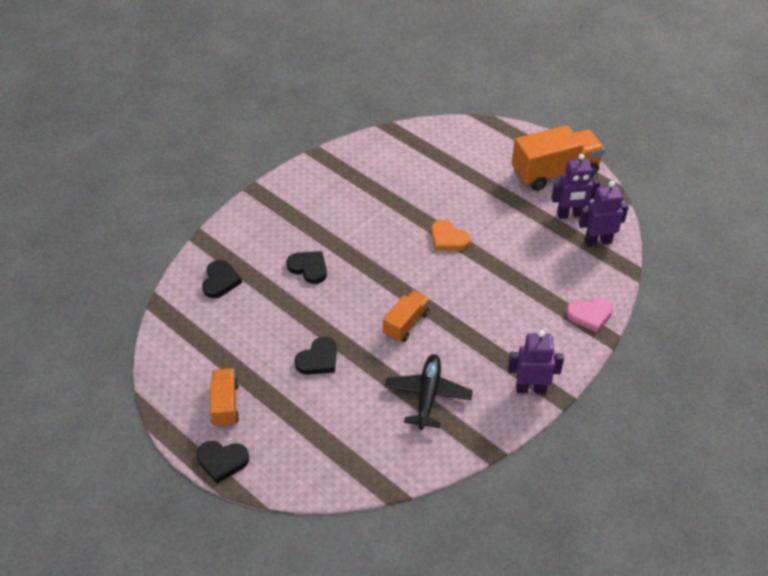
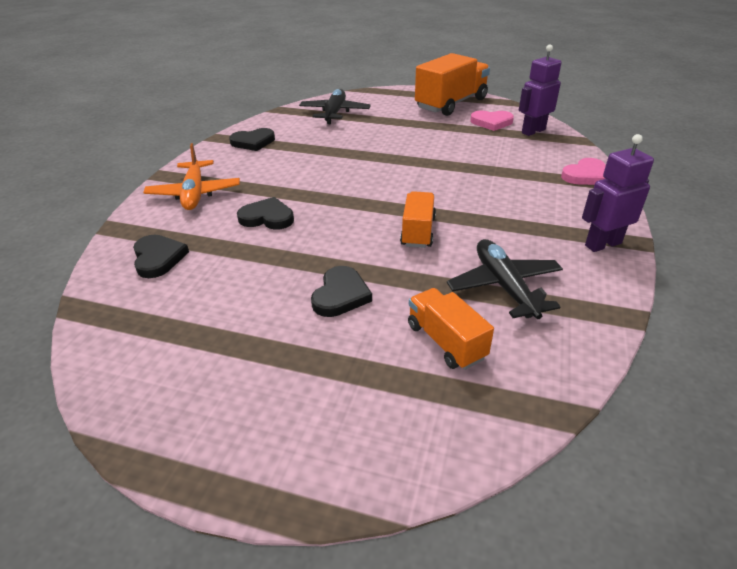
camera: 25 degrees left, 10 degrees down
black heart [196,441,249,483] -> black heart moved to [229,128,275,151]
orange truck [210,368,239,427] -> orange truck moved to [408,288,494,370]
orange heart [431,220,470,251] -> none
purple robot [551,154,600,219] -> pink heart [470,110,514,131]
none -> orange plane [143,143,240,210]
none -> black plane [299,89,370,124]

